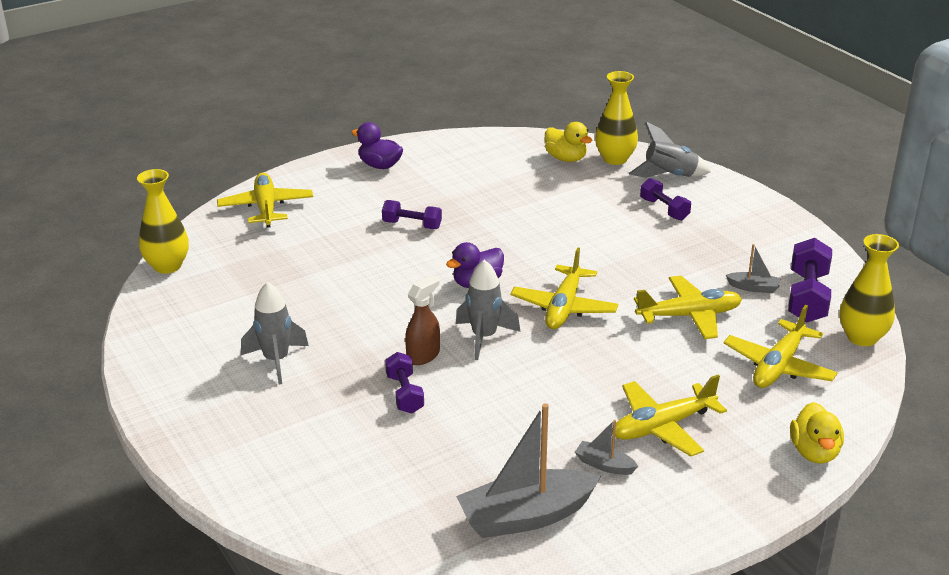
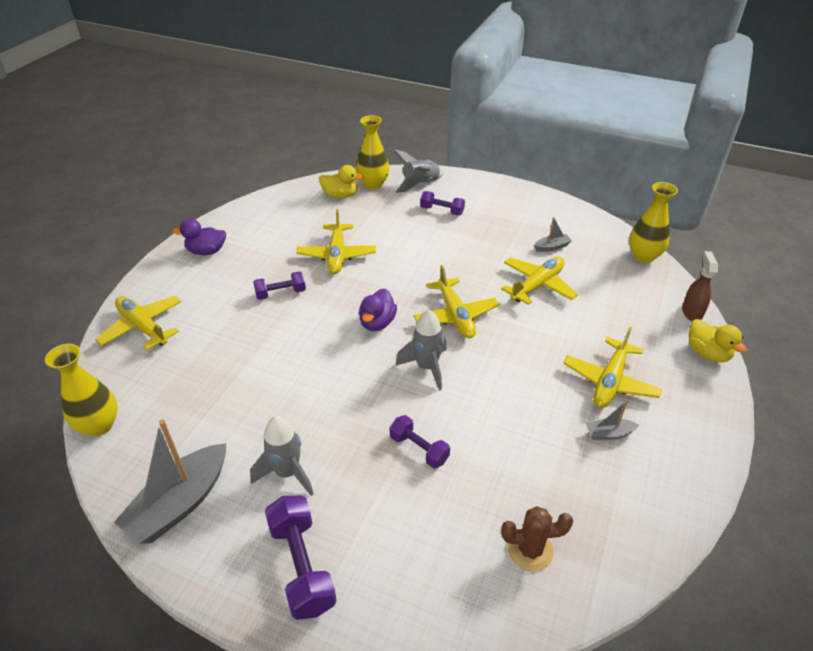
camera: 35 degrees left, 10 degrees up
brown spray bottle [405,275,440,365] -> brown spray bottle moved to [682,251,718,321]
grey boat [456,403,601,538] -> grey boat moved to [114,419,226,544]
yellow plane [724,305,838,388] -> yellow plane moved to [296,209,376,274]
purple dumbbell [788,238,832,323] -> purple dumbbell moved to [265,496,337,620]
none -> brown cactus [501,506,573,571]

